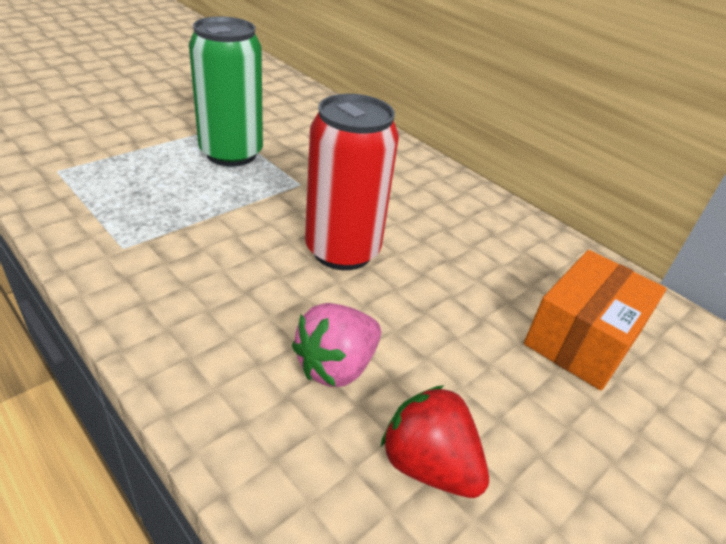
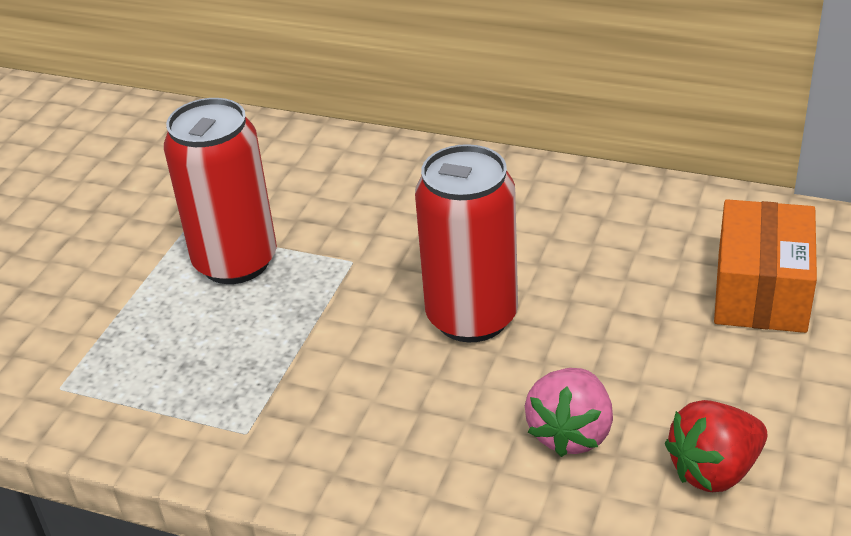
camera: 20 degrees left, 0 degrees up
green can [189,16,263,167] -> red can [164,98,277,284]
red strawberry [381,385,489,498] -> red strawberry turned 45 degrees counterclockwise [665,400,767,492]

